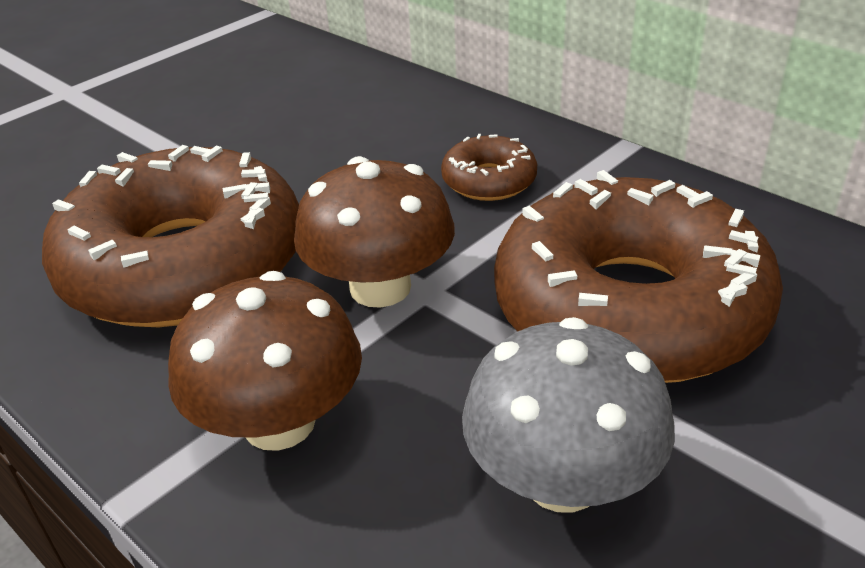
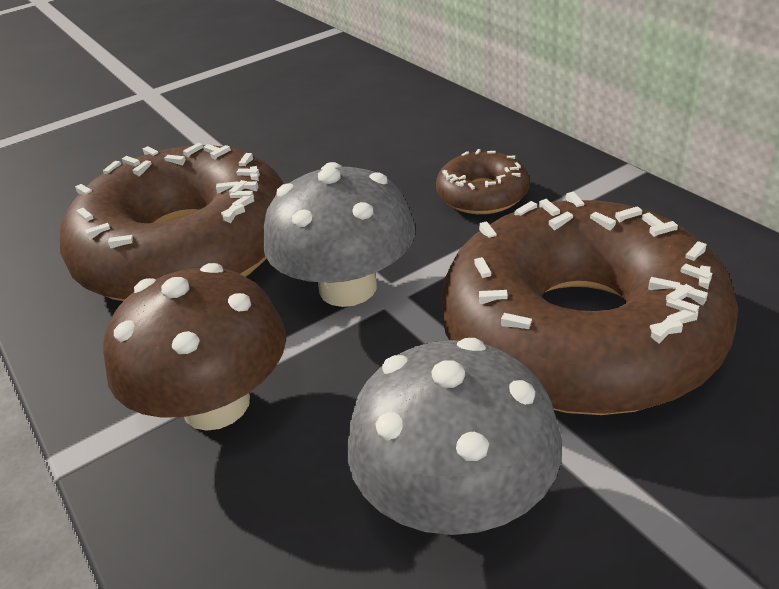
camera: 15 degrees right, 0 degrees up
brown mushroom [294,156,455,308] -> grey mushroom [263,162,415,307]

